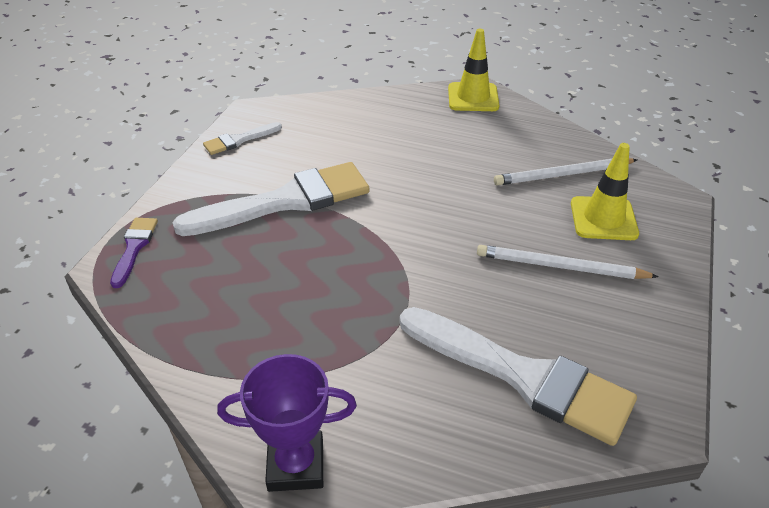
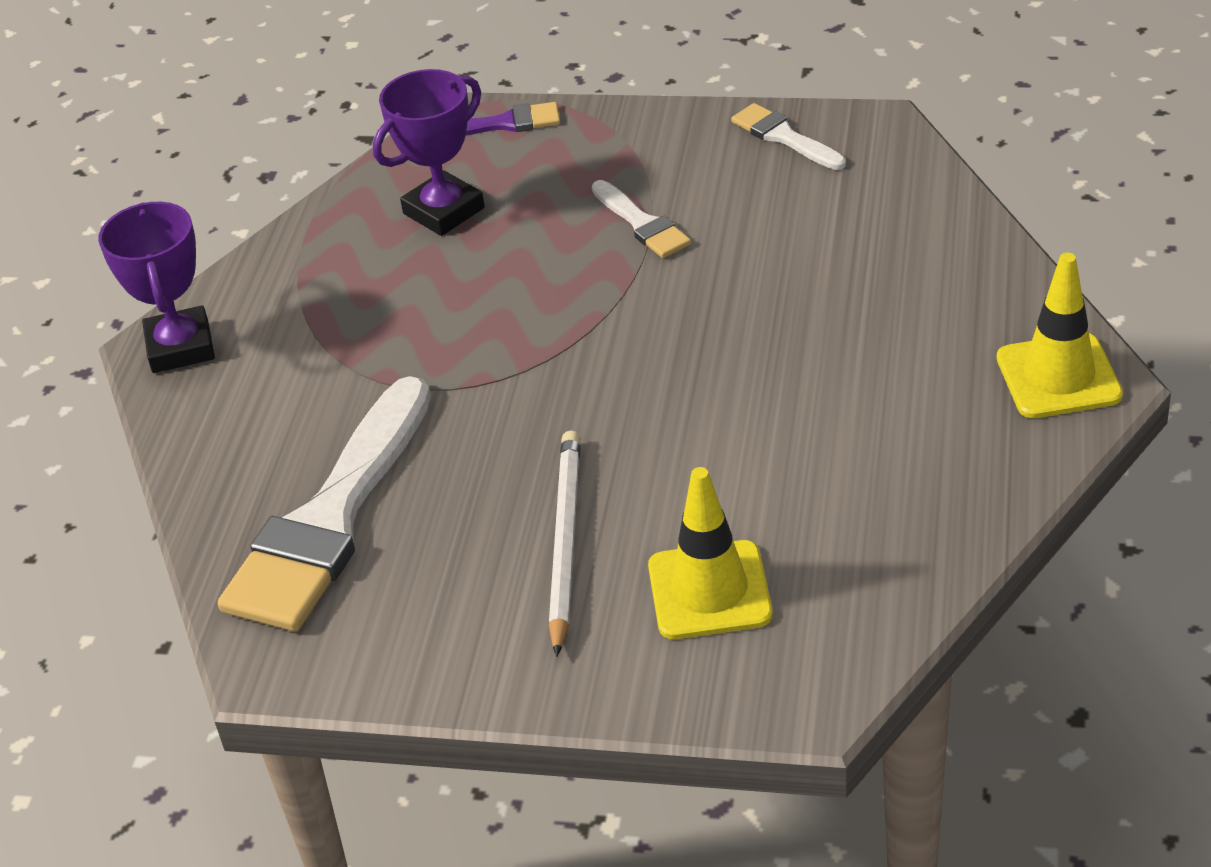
camera: 85 degrees right, 0 degrees up
white brush [172,162,370,236] -> white brush [591,180,691,258], size x0.47
white pencil [494,158,637,186] -> none
none -> purple trophy [373,69,485,236]

